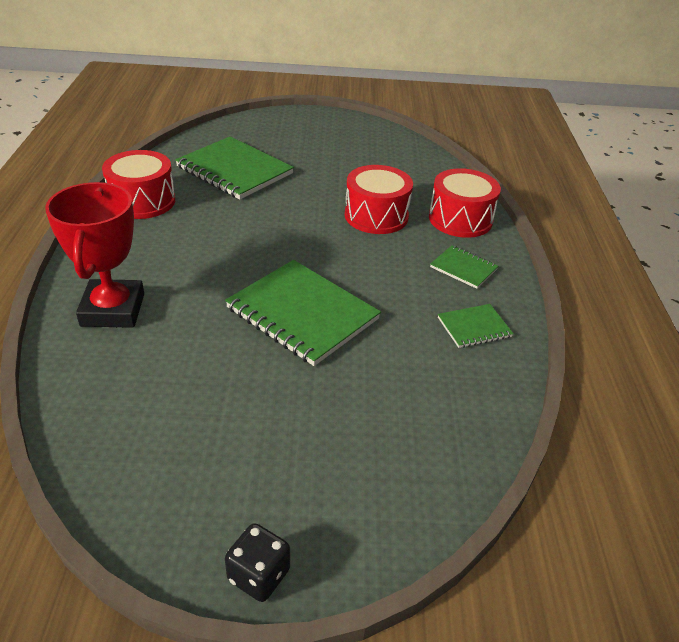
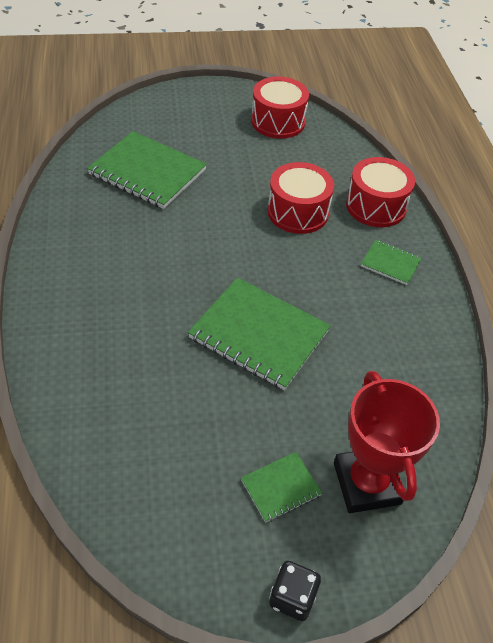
camera: 10 degrees left, 10 degrees up
red trophy [45,182,144,328] -> red trophy moved to [334,371,440,513]
red drum [102,150,175,219] -> red drum moved to [251,77,309,139]
green notebook [438,304,513,348] -> green notebook moved to [241,452,322,523]

